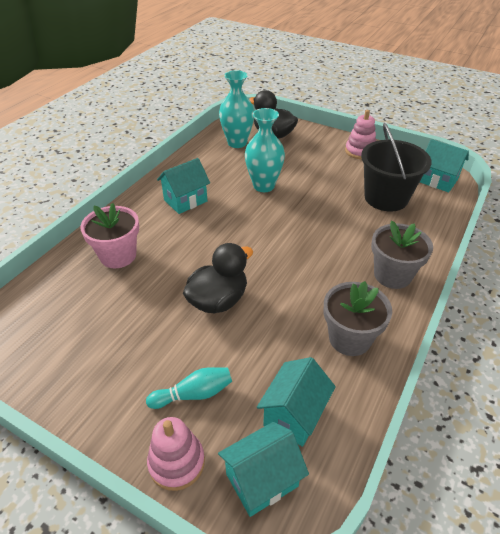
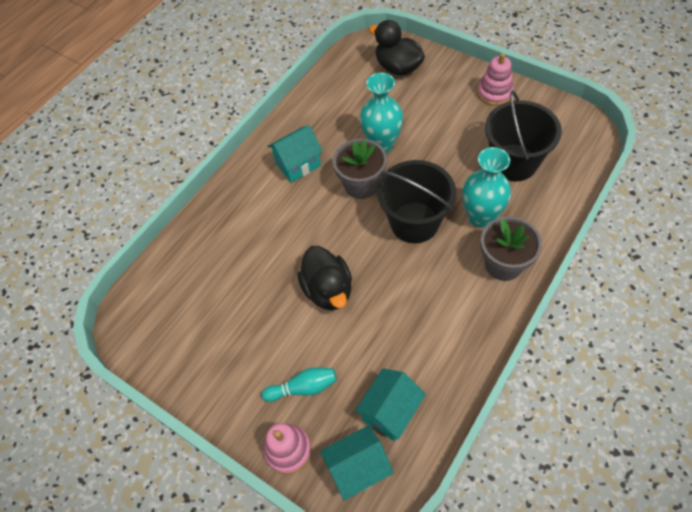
camera: 10 degrees right, 15 degrees up
pink flower pot [80,203,139,268] -> none
black duck [183,243,253,313] -> black duck turned 105 degrees clockwise [297,246,352,310]
turquoise vase [219,70,254,148] -> turquoise vase moved to [462,147,511,228]
grey flower pot [323,281,392,356] -> grey flower pot moved to [333,139,387,199]
turquoise house [420,139,469,192] -> none
none -> black bucket [377,160,456,243]

